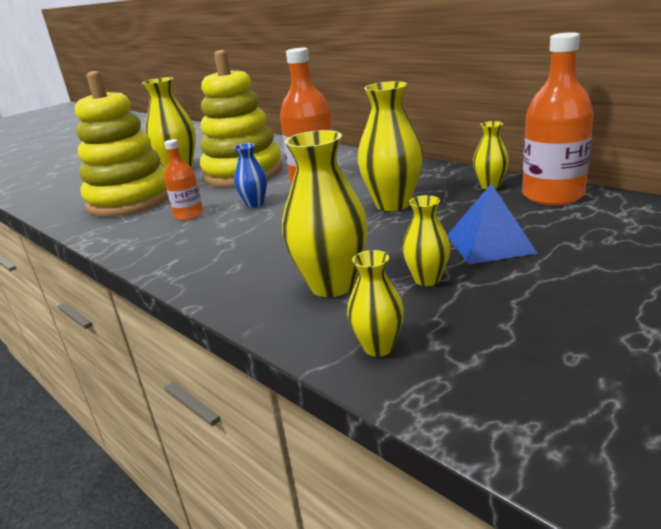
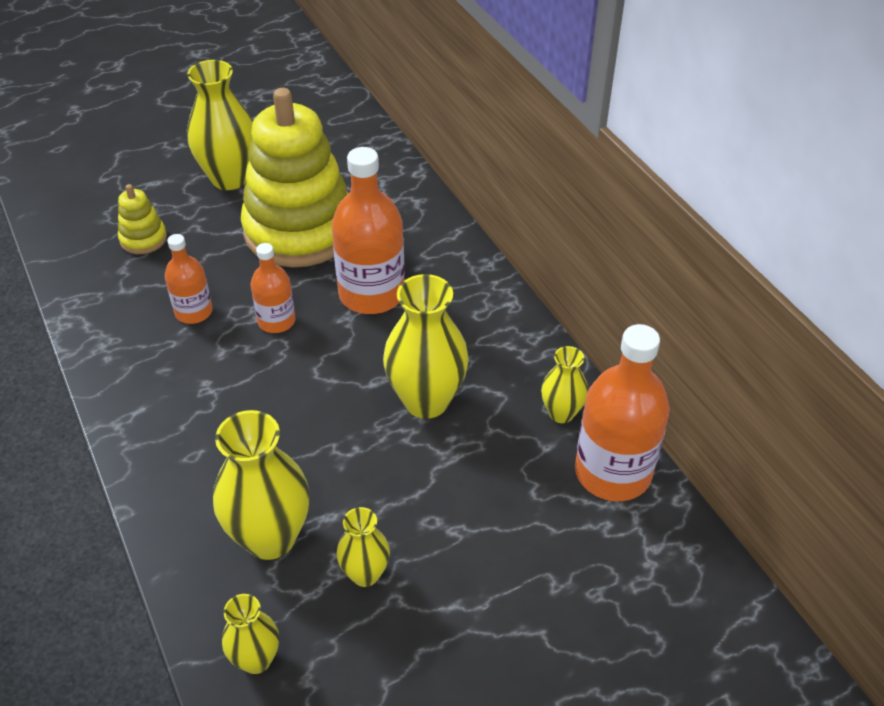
camera: 15 degrees right, 20 degrees up
yellow stacking toy [75,71,169,217] -> yellow stacking toy [118,184,167,254], size x0.41
blue vase [234,143,267,208] -> orange bottle [250,243,296,333]
blue pyramid [447,184,537,264] -> none

